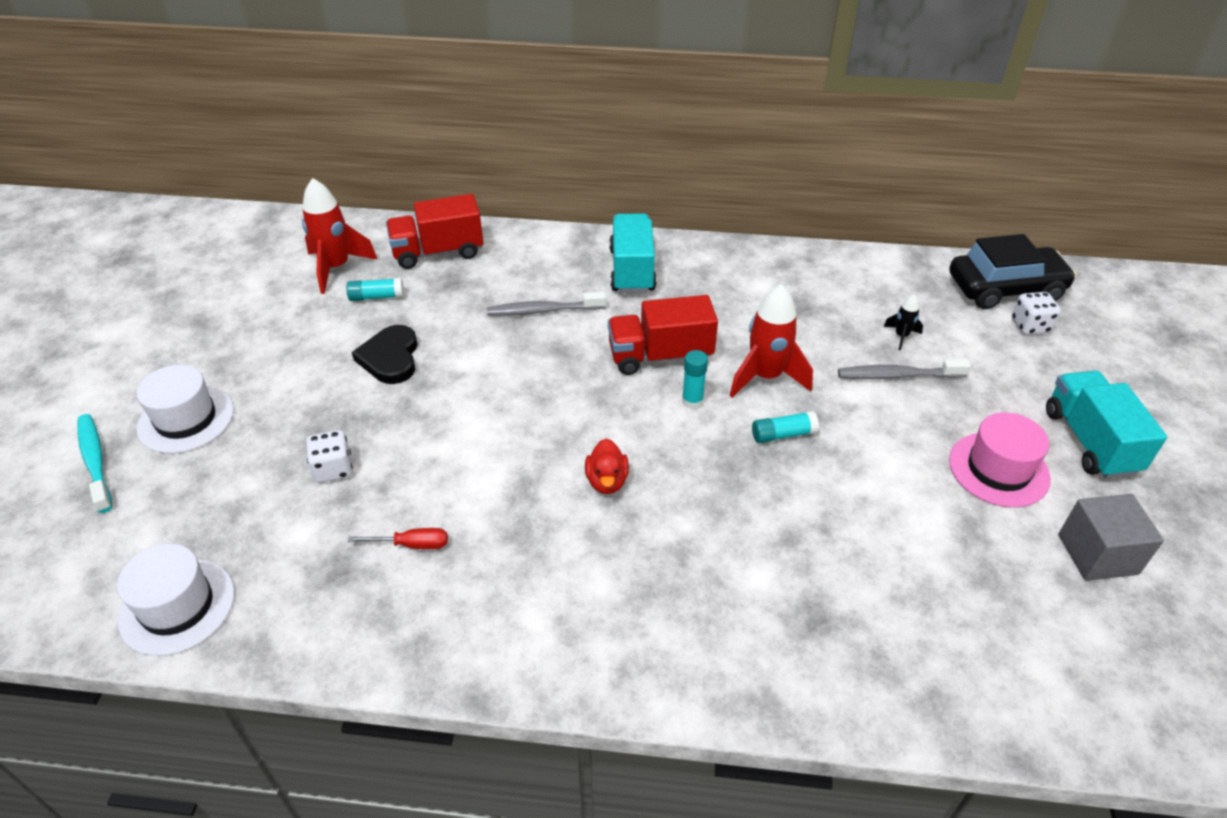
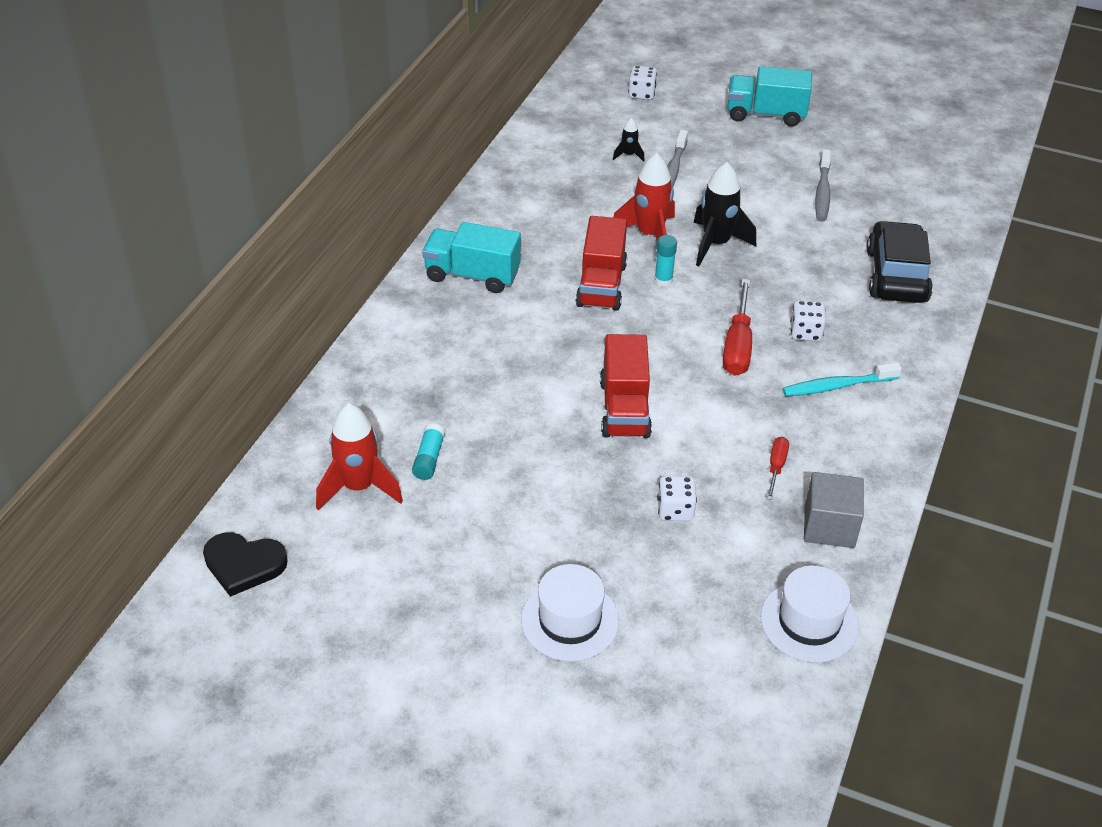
camera: 75 degrees left, 0 degrees up
turquoise toothbrush [77,414,112,513] -> turquoise toothbrush moved to [782,362,902,396]
black heart [352,325,418,384] -> black heart moved to [203,532,288,597]
red truck [386,194,483,269] -> red truck moved to [600,334,652,438]
grey toothbrush [487,292,606,316] -> grey toothbrush moved to [815,149,831,222]
red duck [585,439,629,494] -> red screwdriver [723,279,752,376]
turquoise glue stick [752,411,819,443] -> black rocket [694,162,756,266]
pink hat [949,412,1051,507] -> none
black car [950,234,1077,309] -> black car moved to [866,221,933,303]
grey cube [1058,494,1164,581] -> grey cube moved to [804,472,864,548]
none -> white dice [790,300,826,341]

